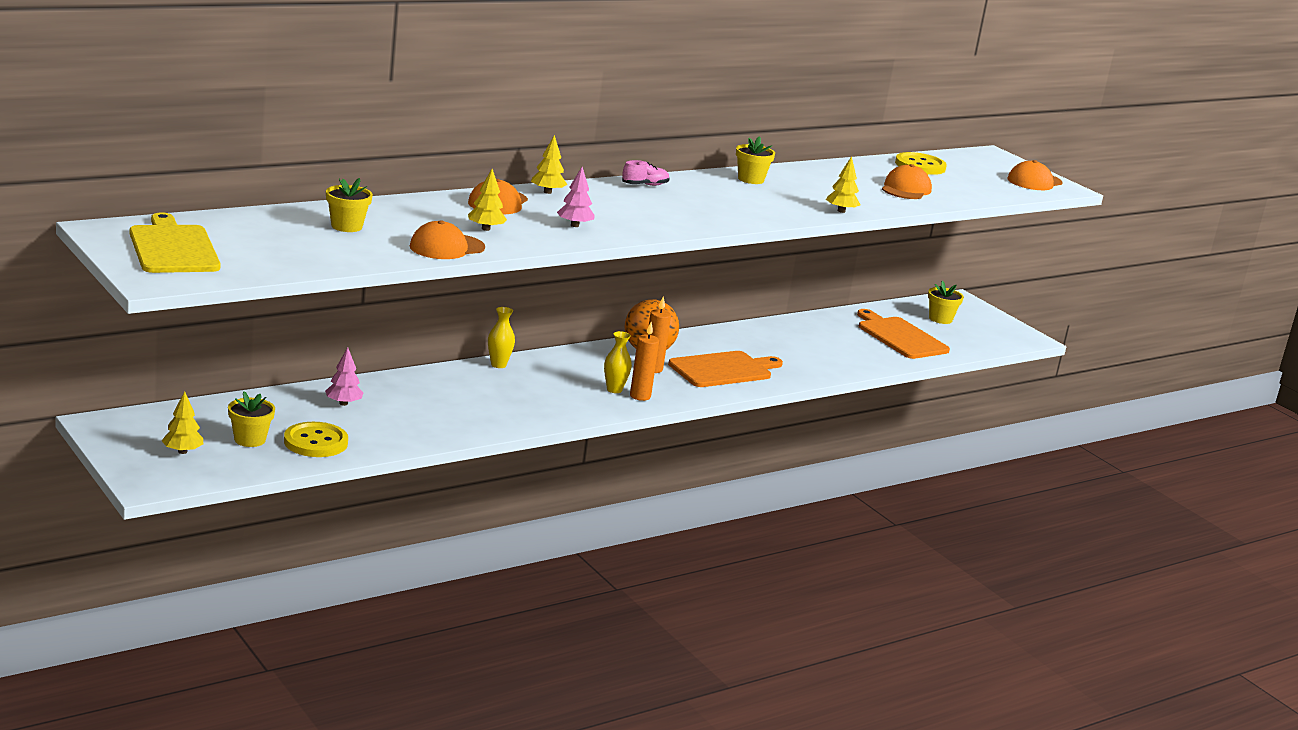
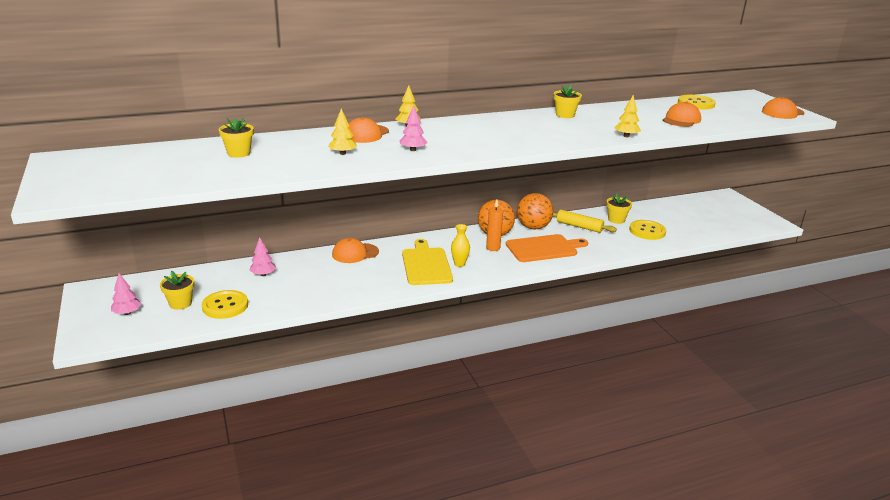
camera: 15 degrees right, 5 degrees up
yellow cutting board [130,212,221,273] -> yellow cutting board moved to [402,239,453,285]
yellow tree [161,391,203,454] -> pink tree [111,273,142,315]
orange cap [410,220,485,259] -> orange cap moved to [332,238,379,263]
yellow vase [488,307,515,368] -> none
pink shoe [622,160,669,186] -> none
orange candle [630,322,659,401] -> none
orange cutting board [857,309,950,359] -> none
yellow flower pot [928,280,964,324] -> yellow flower pot moved to [606,193,632,224]
none -> orange ball [517,193,554,229]
none -> yellow rolling pin [553,210,617,233]
none -> yellow button [629,220,666,240]

